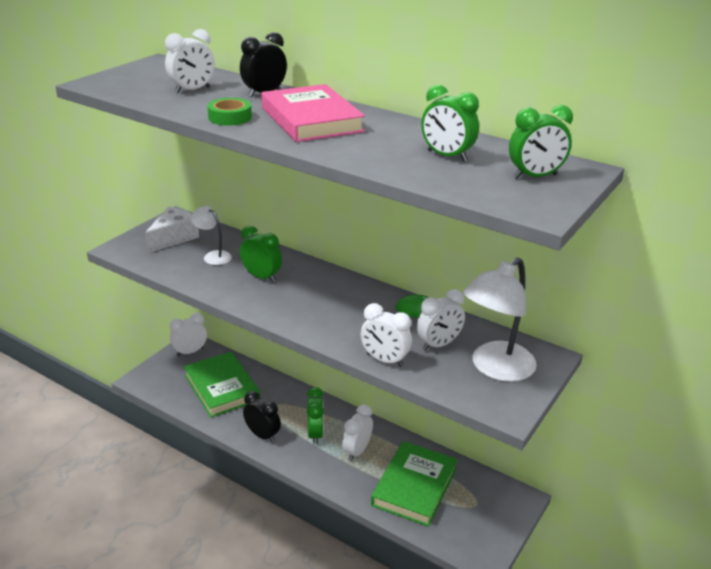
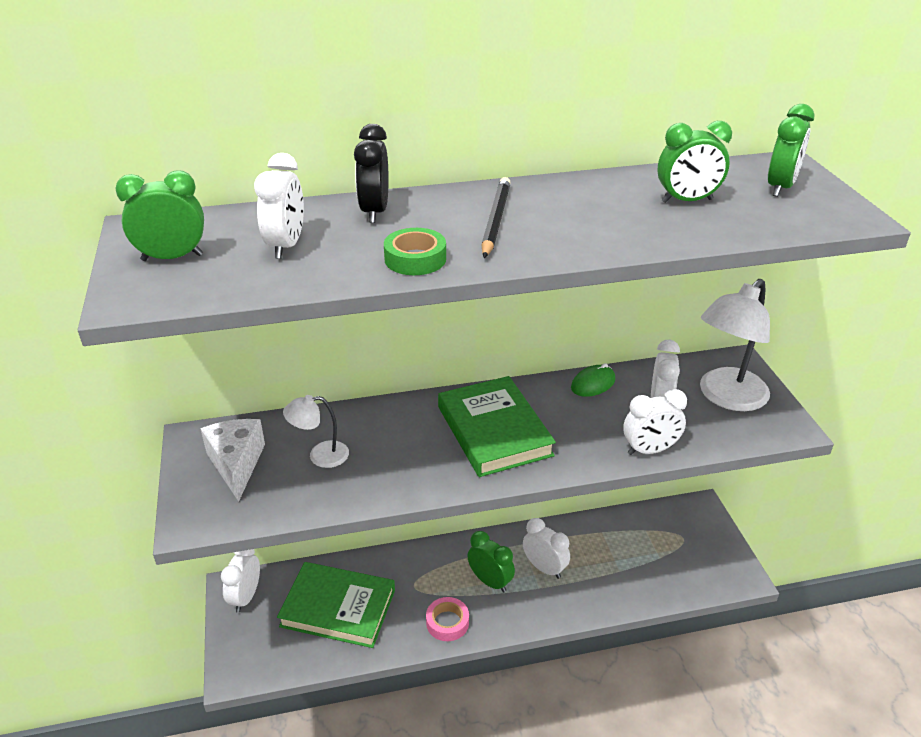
camera: 45 degrees left, 5 degrees up
green clock [240,226,282,282] -> green clock moved to [115,170,204,261]
black clock [243,391,281,443] -> pink tape [426,597,469,641]
pink book [261,84,365,142] -> black pencil [481,177,511,258]
white clock [342,404,373,461] -> white clock turned 150 degrees clockwise [523,518,570,579]
green book [371,441,457,527] -> green book moved to [438,376,556,477]
white lamp [463,257,537,382] -> white lamp turned 45 degrees clockwise [700,279,770,411]

